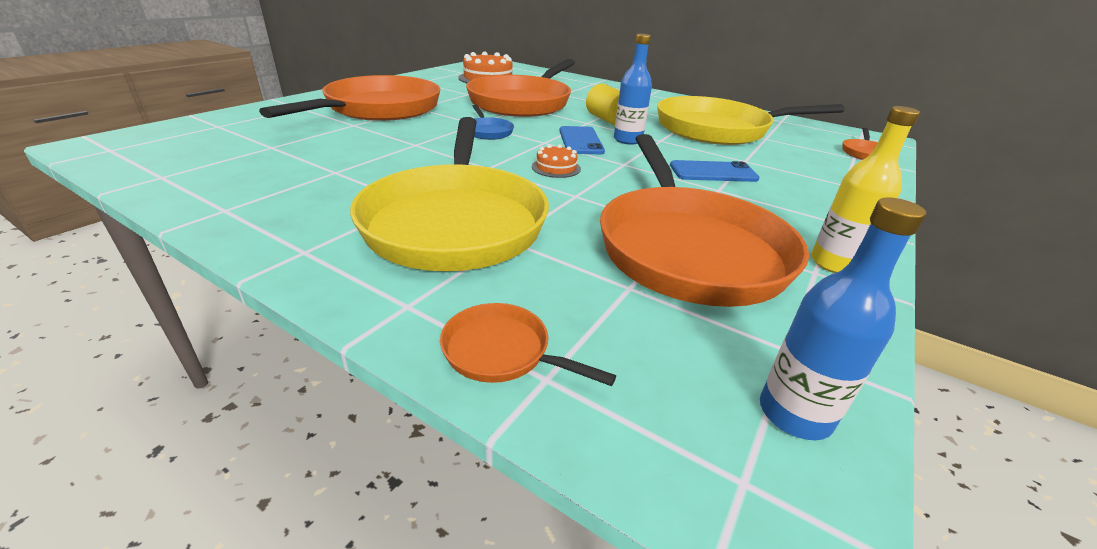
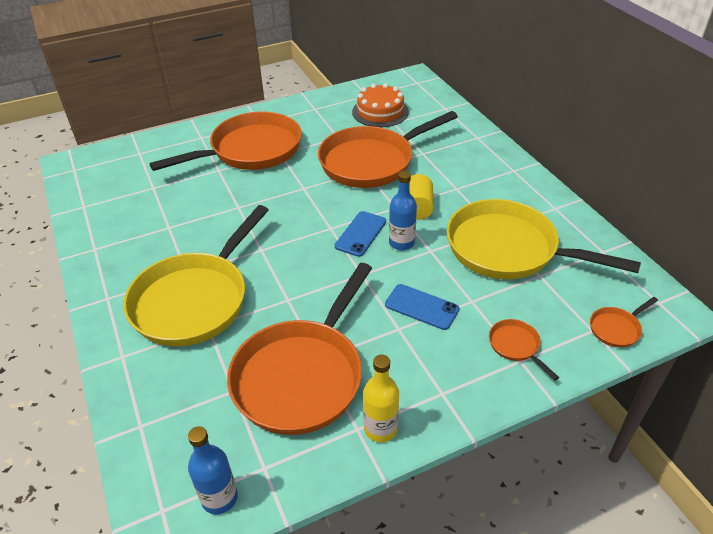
camera: 35 degrees right, 10 degrees up
orange pan [440,303,616,386] -> orange pan moved to [489,319,559,381]
blue pan [473,105,514,140] -> none
orange cake [532,144,581,178] -> none

